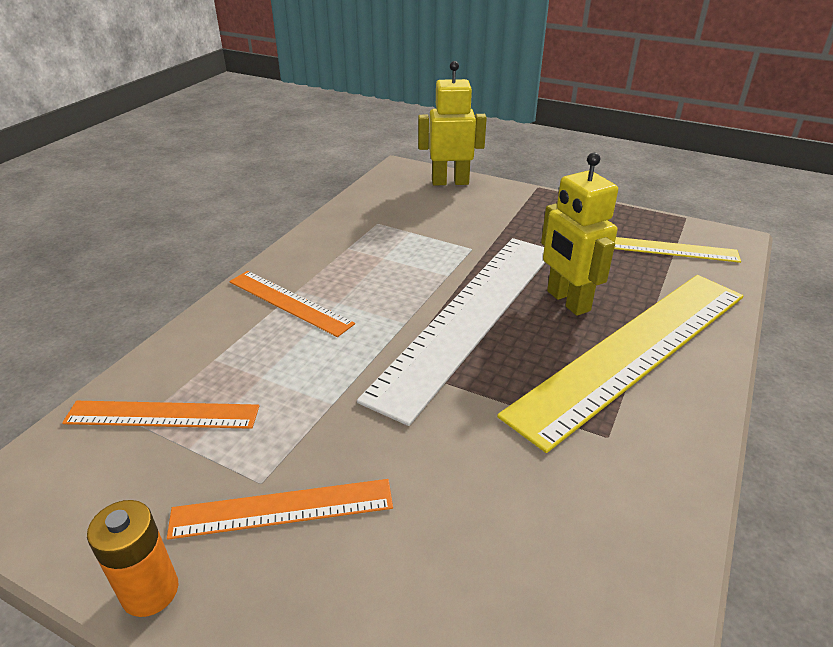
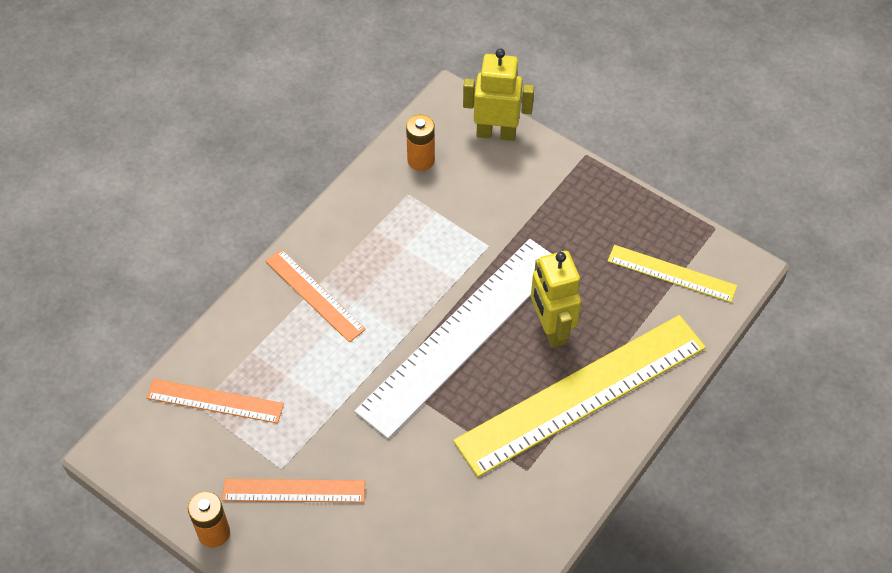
camera: 10 degrees right, 20 degrees up
none -> orange battery [406,115,435,171]

